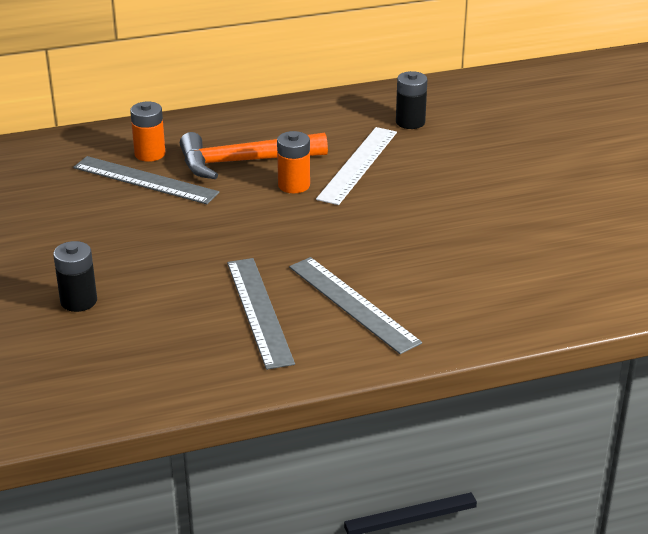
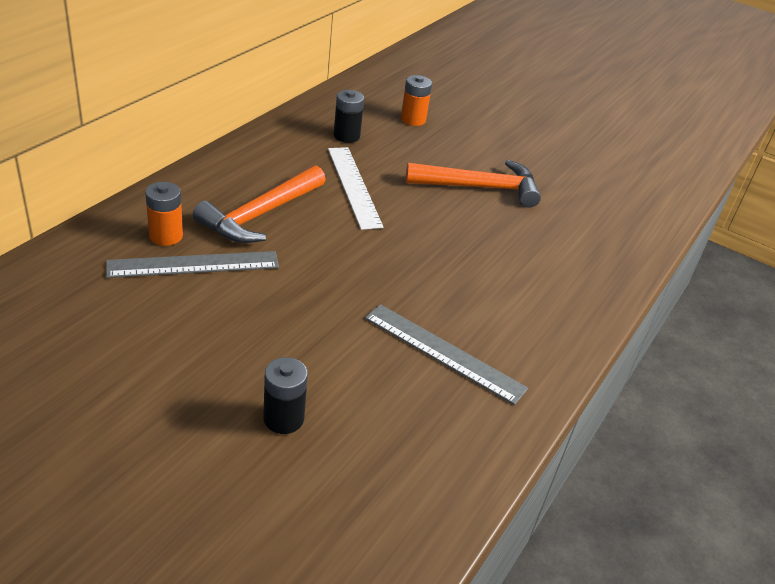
camera: 45 degrees left, 5 degrees up
orange battery [277,131,310,193] -> orange battery moved to [401,75,432,126]
grey ruler [289,257,422,354] -> none
none -> orange hammer [406,160,541,208]

